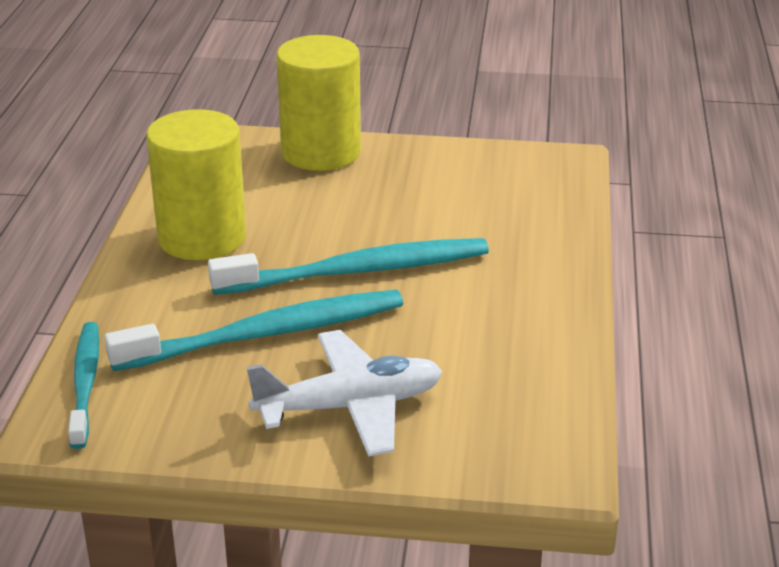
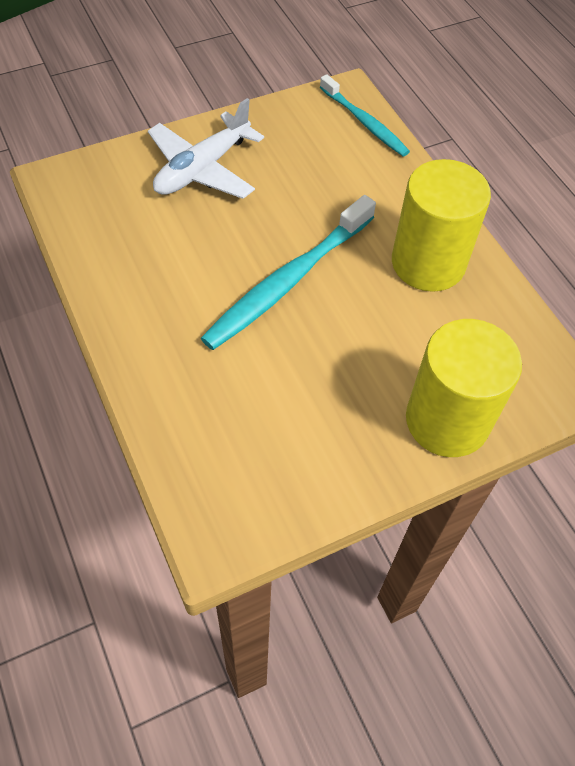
camera: 145 degrees right, 25 degrees up
turquoise toothbrush [104,290,404,371] -> none

